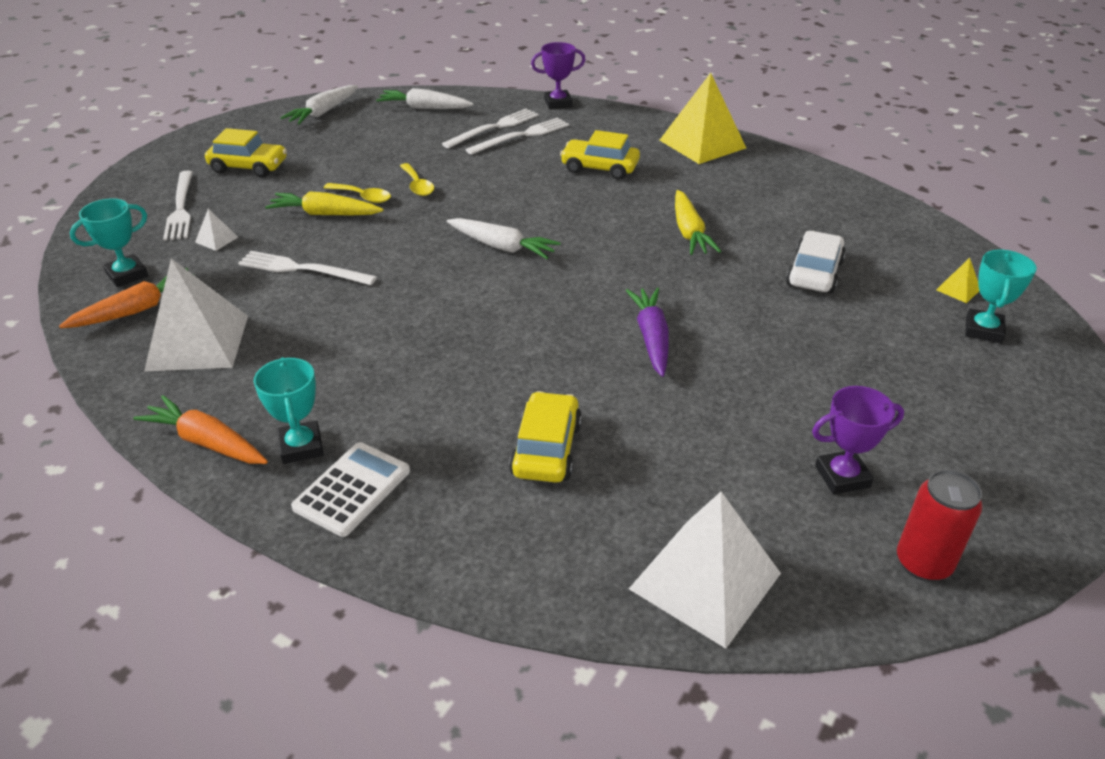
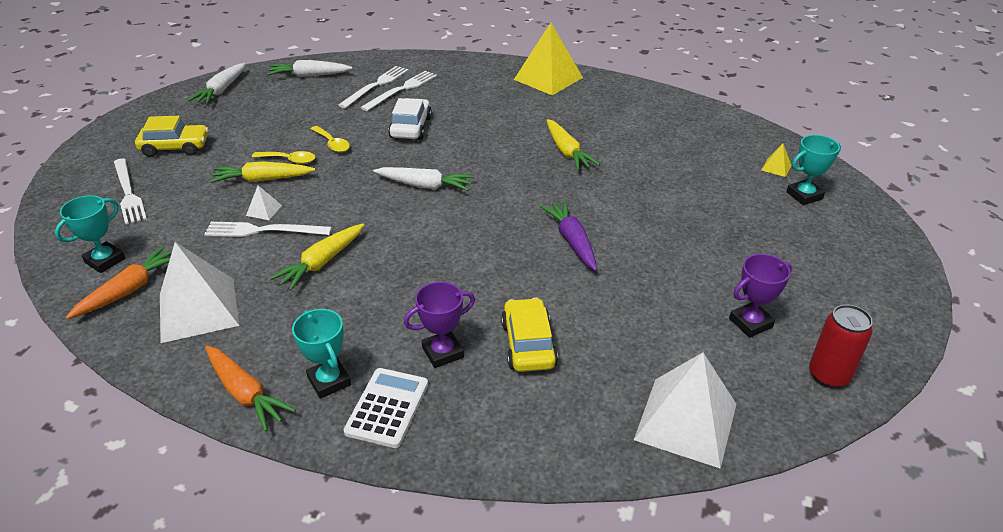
camera: 15 degrees left, 0 degrees up
orange carrot [133,395,268,464] -> orange carrot turned 150 degrees counterclockwise [205,346,296,432]
white pyramid [195,209,238,251] -> white pyramid moved to [246,185,282,220]
purple trophy [531,42,586,109] -> purple trophy moved to [404,282,475,368]
yellow car [560,130,640,180] -> none
white car [786,231,846,294] -> white car moved to [388,98,432,140]
turquoise trophy [965,250,1037,343] -> turquoise trophy turned 60 degrees clockwise [786,135,841,205]
none -> yellow carrot [270,224,364,291]

